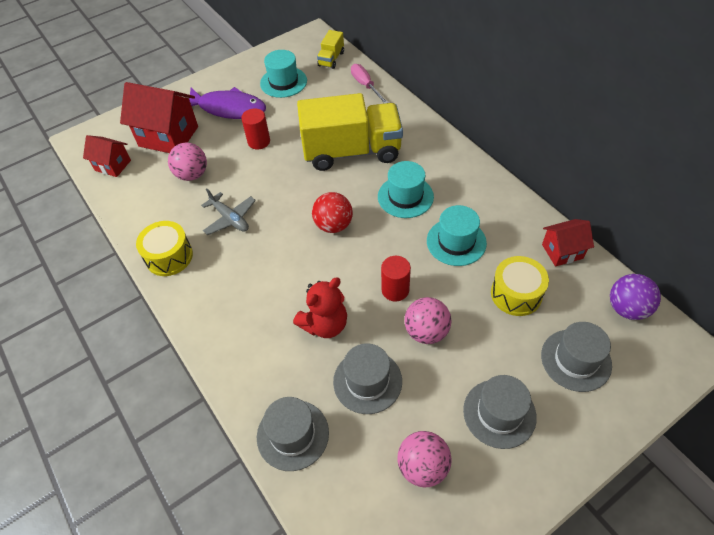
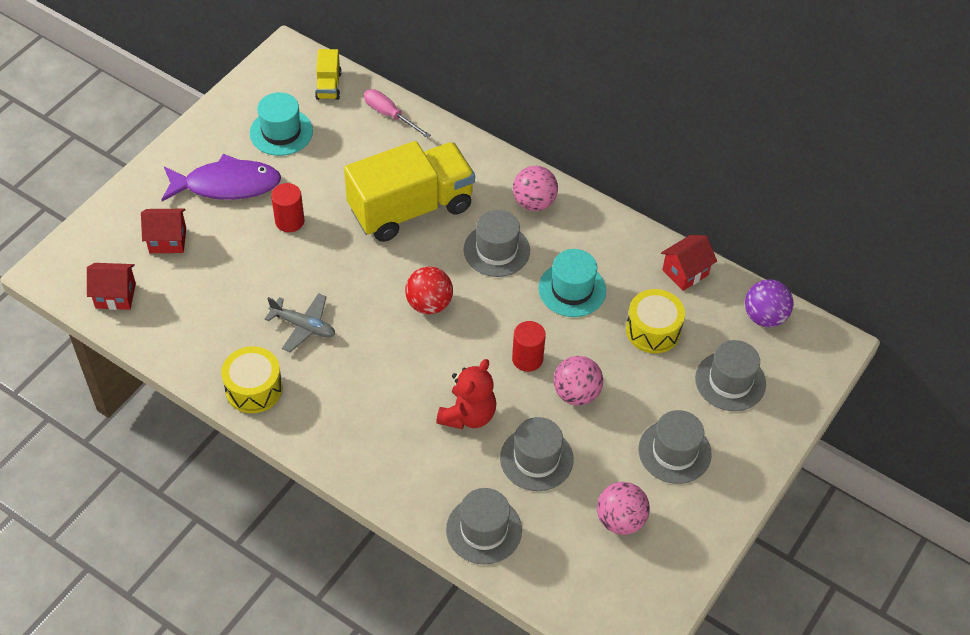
camera: 25 degrees left, 0 degrees up
red house [120,82,198,153] -> red house [141,209,186,253], size x0.57
pink ball [168,142,207,181] -> pink ball moved to [513,166,558,211]
turquoise hat [378,161,434,218] -> grey hat [464,210,530,277]

